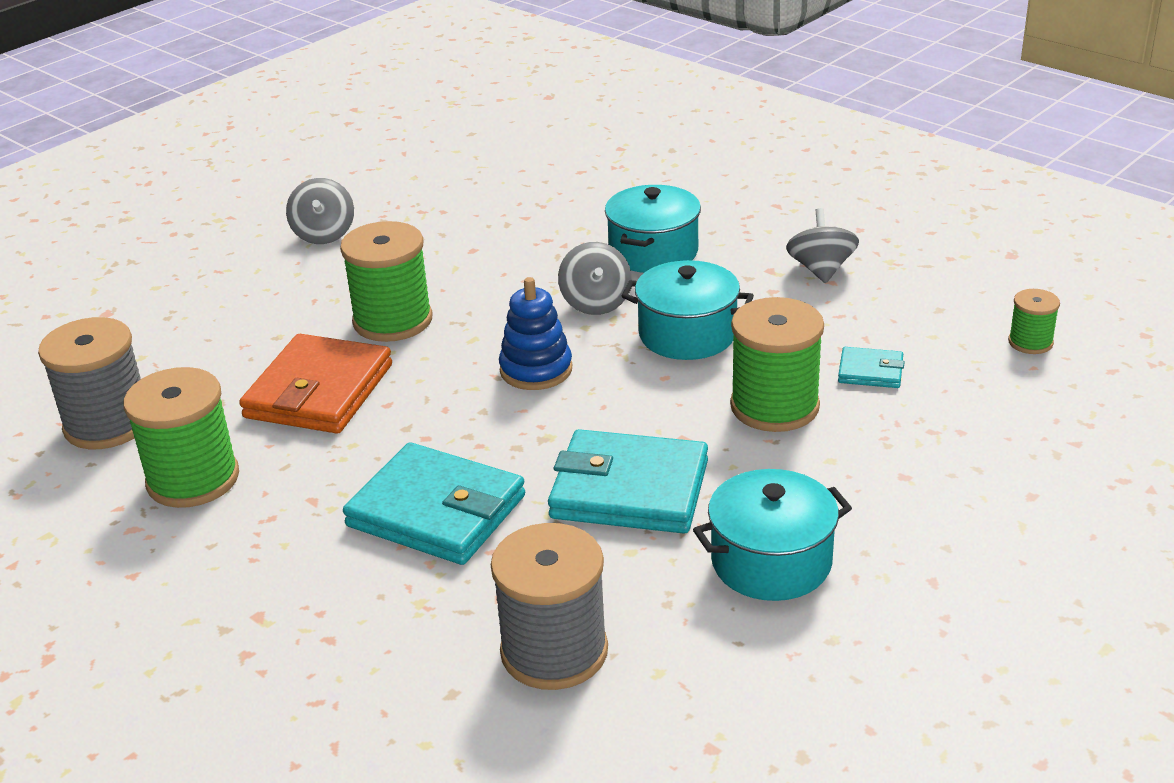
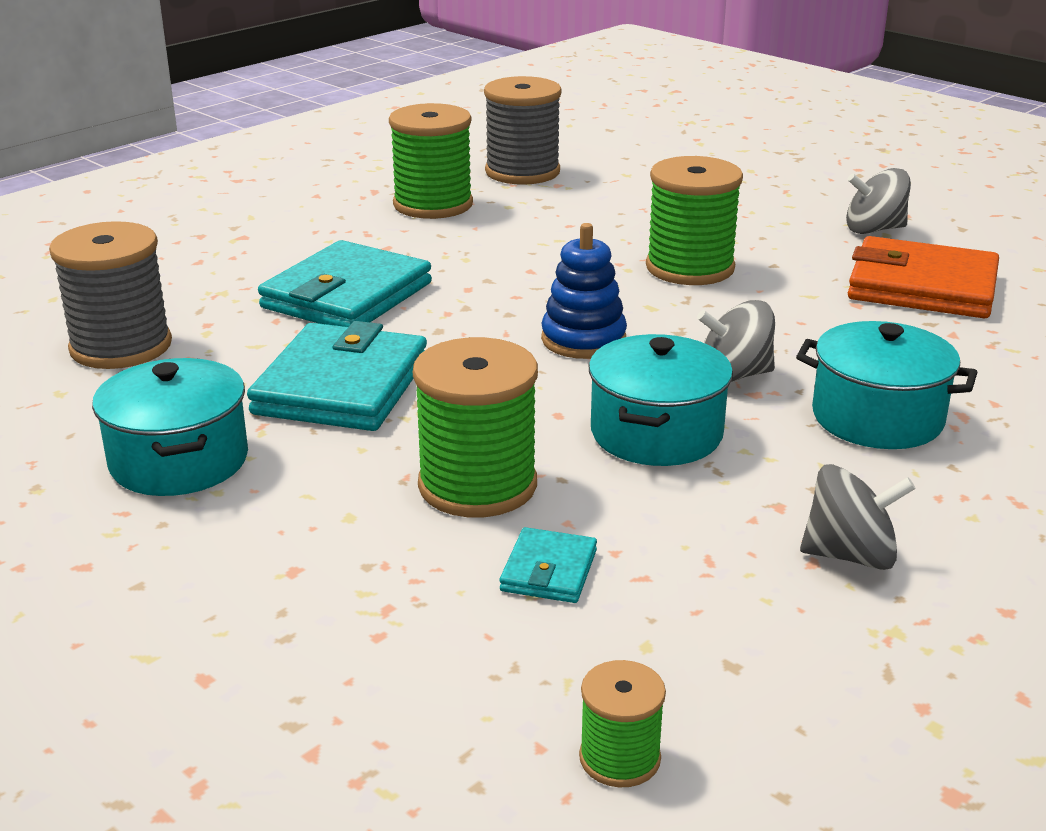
camera: 90 degrees right, 5 degrees down
orange wallet [239,334,392,434] -> orange wallet moved to [848,236,999,318]

